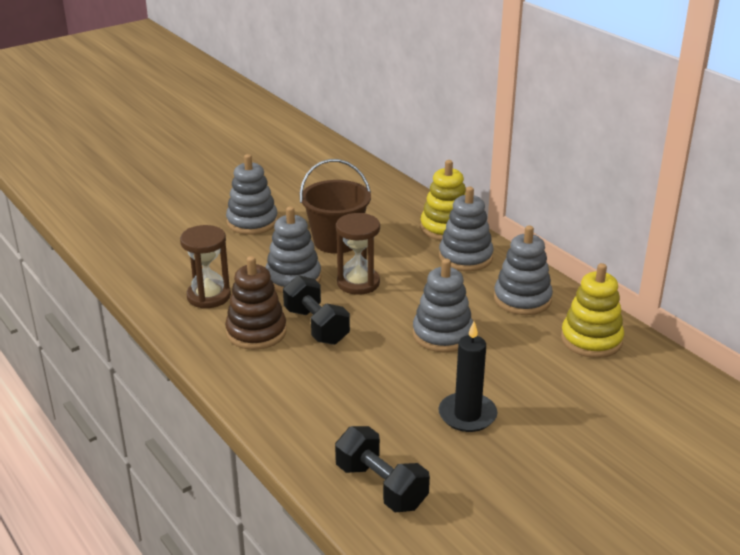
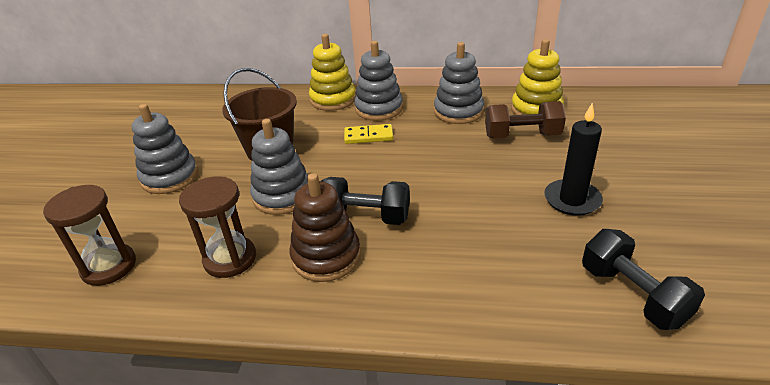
camera: 45 degrees left, 5 degrees up
black dumbbell [335,426,430,512] -> black dumbbell turned 60 degrees clockwise [582,229,705,330]
brown hourglass [336,213,380,295] -> brown hourglass moved to [43,185,136,286]
grey stacking toy [413,259,473,352] -> none
none -> yellow domino [344,124,393,144]
none -> brown dumbbell [485,101,566,139]

